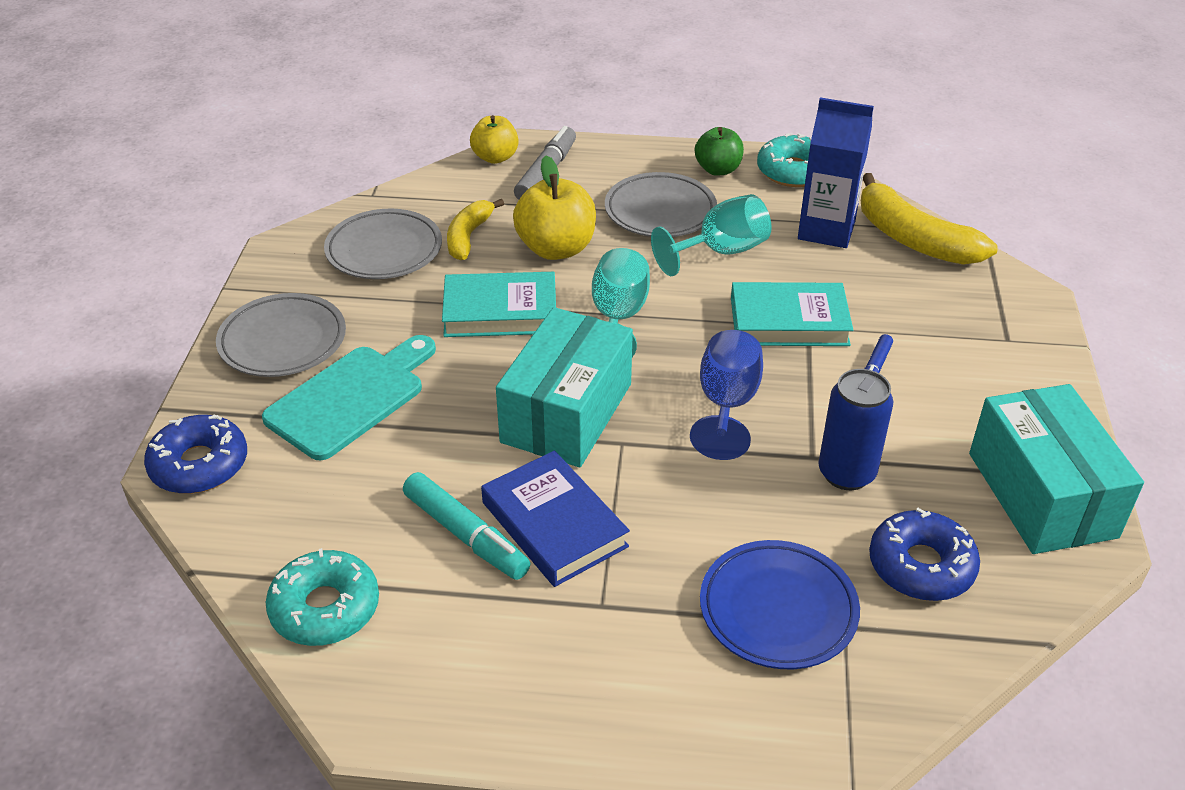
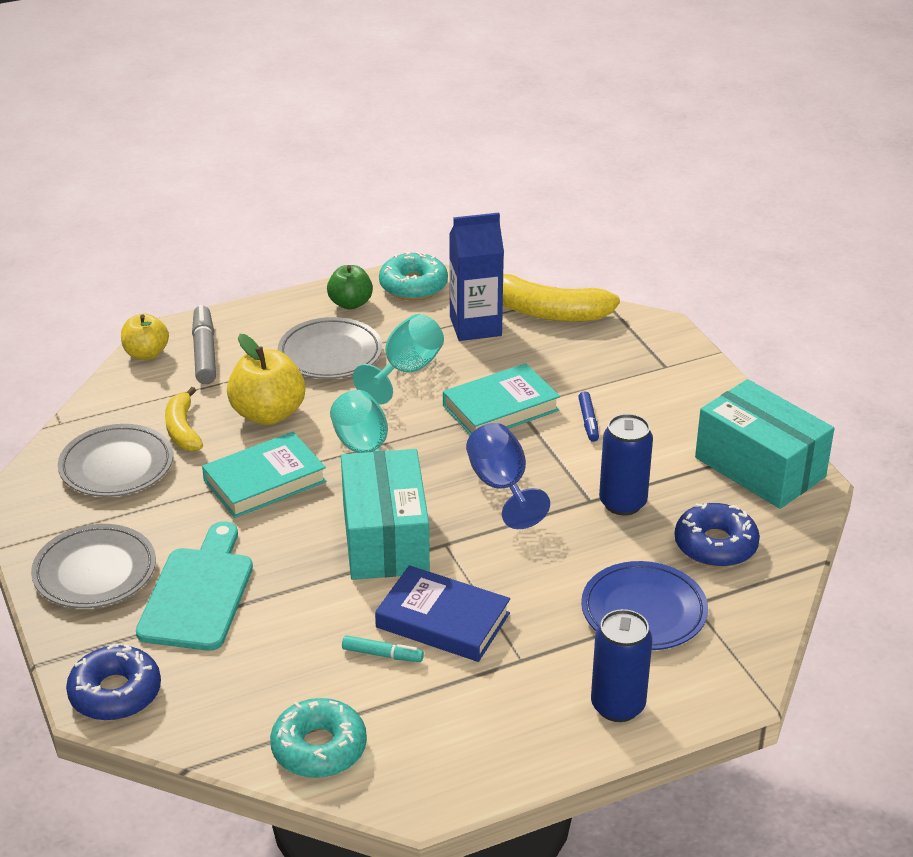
camera: 30 degrees left, 5 degrees down
turquoise marker [403,472,530,580] -> turquoise marker [342,635,424,662], size x0.58
none -> blue can [591,609,652,722]

